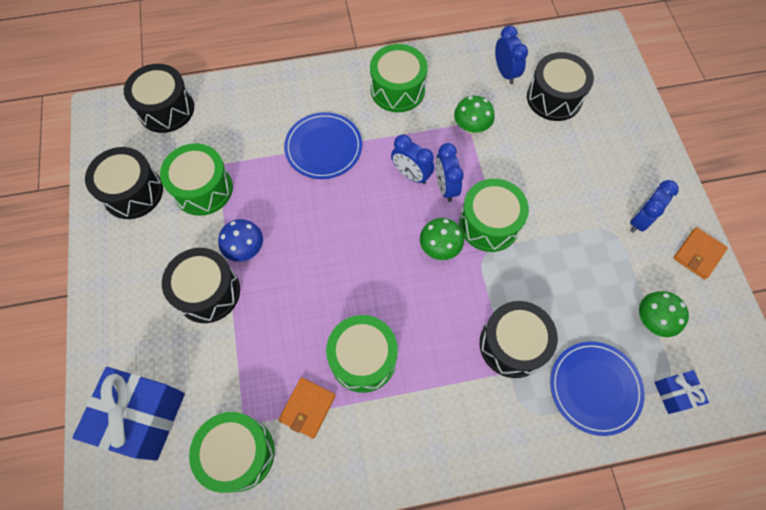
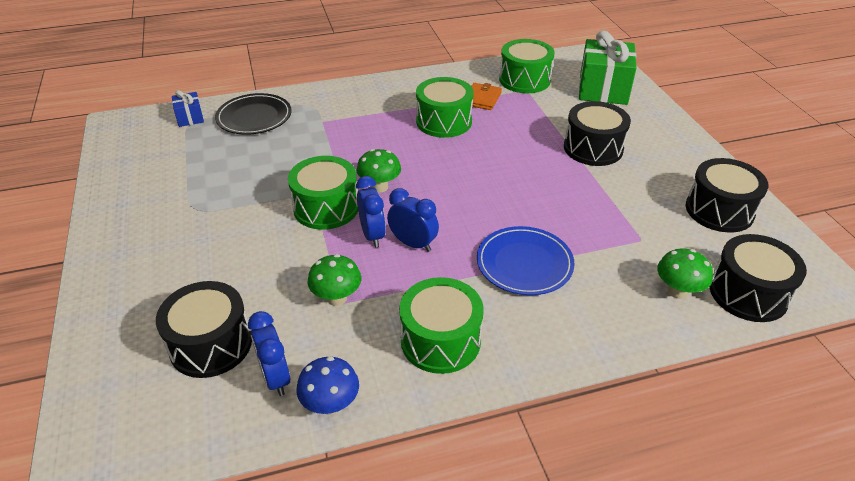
camera: 175 degrees right, 25 degrees down
blue gift [72,367,185,461] -> green gift [579,31,637,105]
green drum [160,143,233,216] -> none
blue mushroom [218,219,263,262] -> blue mushroom moved to [296,356,359,415]
black drum [480,301,558,378] -> none
blue plate [550,341,645,436] -> black plate [215,93,292,135]
blue clock [630,180,679,233] -> none
green mushroom [639,291,689,337] -> green mushroom moved to [657,248,713,299]
orange wallet [674,227,728,280] -> none

